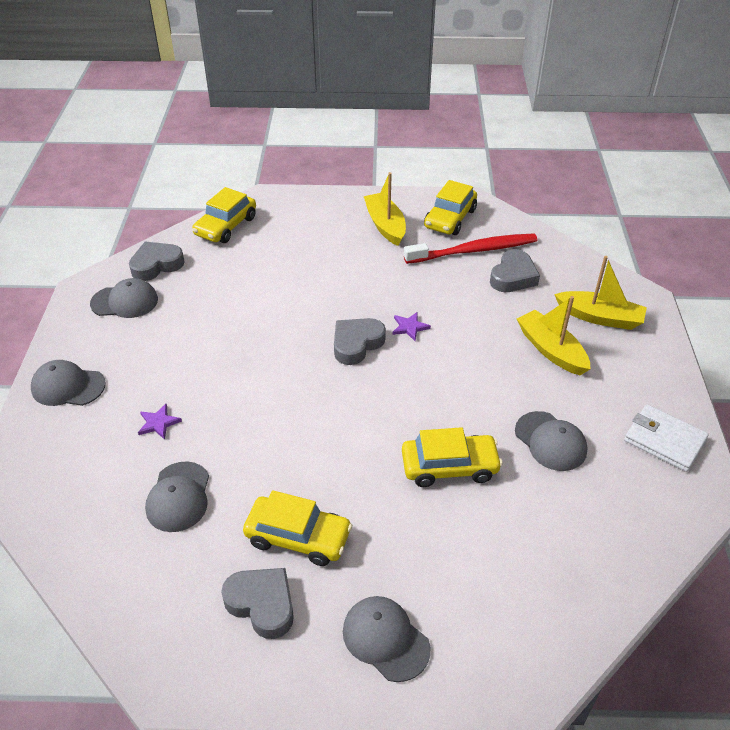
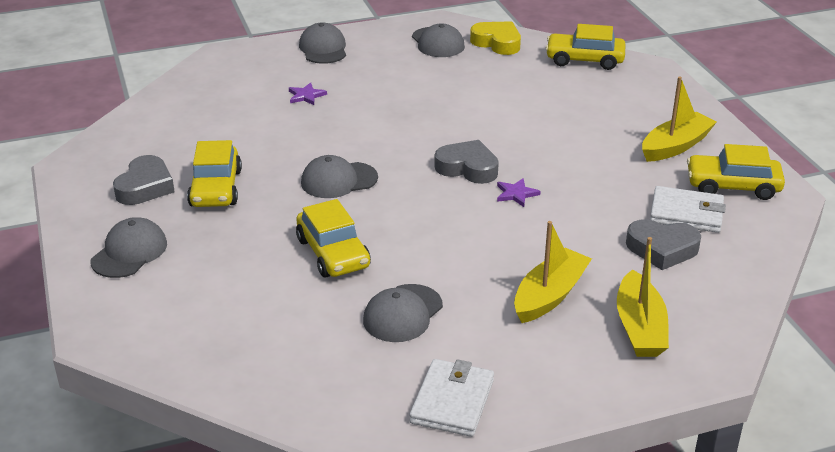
camera: 70 degrees right, 10 degrees down
grey heart [129,242,185,281] -> yellow heart [470,21,521,55]
grey cap [145,462,209,532] -> grey cap moved to [301,155,378,198]
red toothbrush [404,233,537,264] -> white wallet [650,186,726,233]

